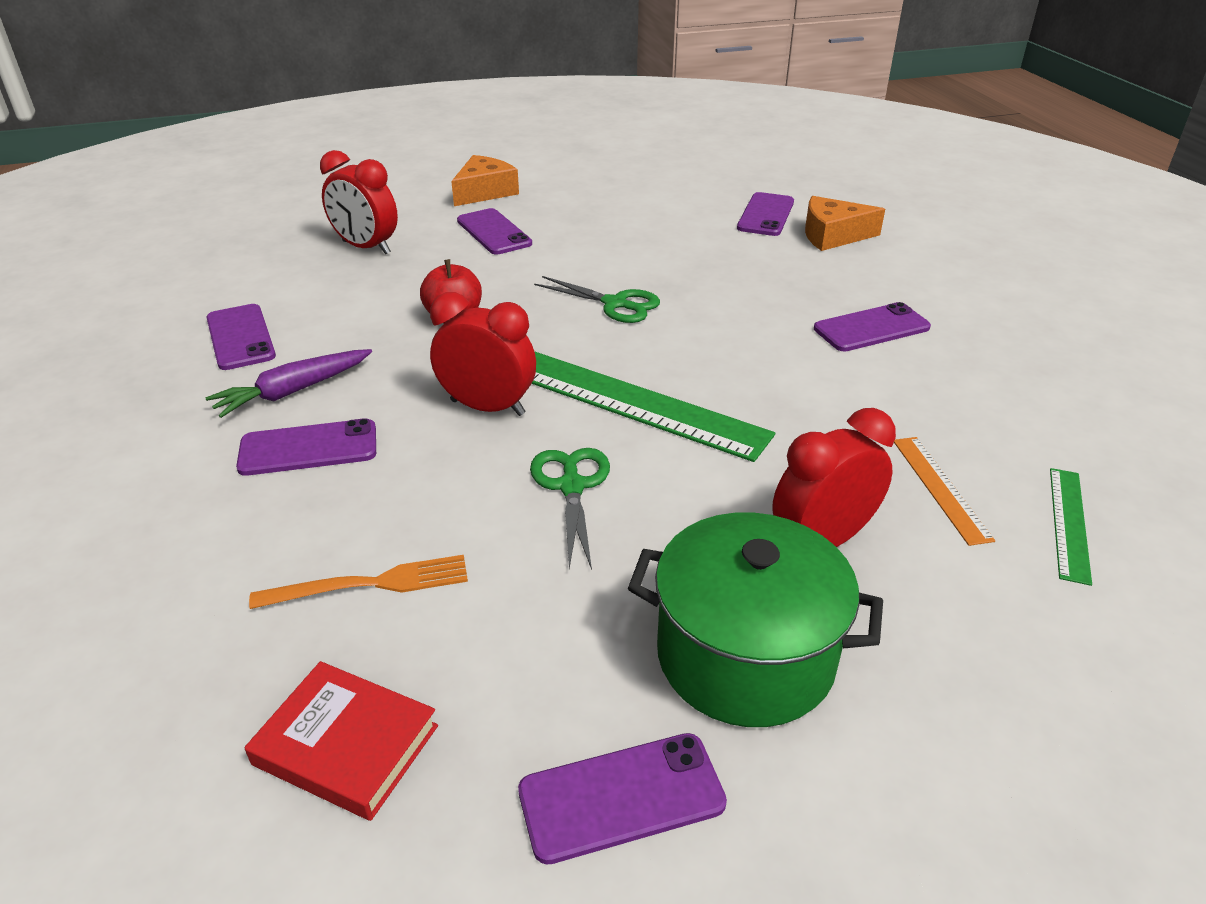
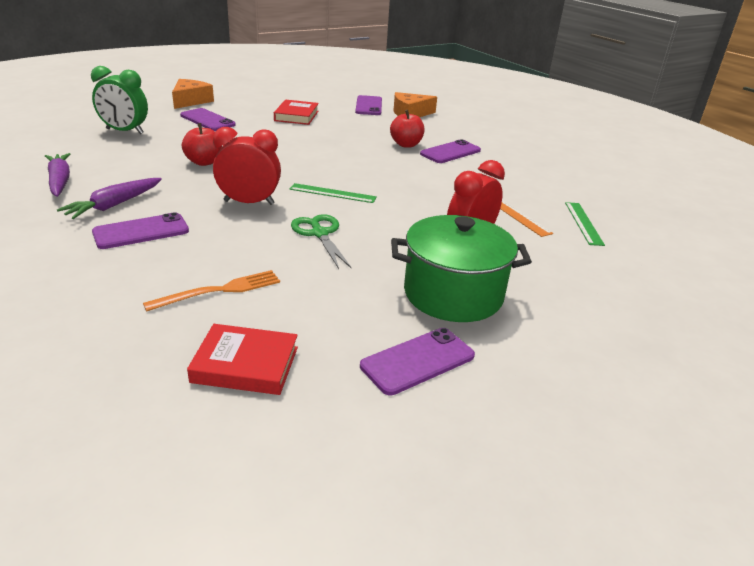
camera: 20 degrees left, 5 degrees down
purple phone [206,304,276,370] -> purple carrot [45,153,70,197]
red clock [320,150,398,255] -> green clock [91,66,148,134]
green ruler [532,351,775,462] -> green ruler [290,183,377,203], size x0.49
green scissors [534,276,660,323] -> none
none -> red book [274,100,319,125]
none -> red apple [390,110,425,148]

